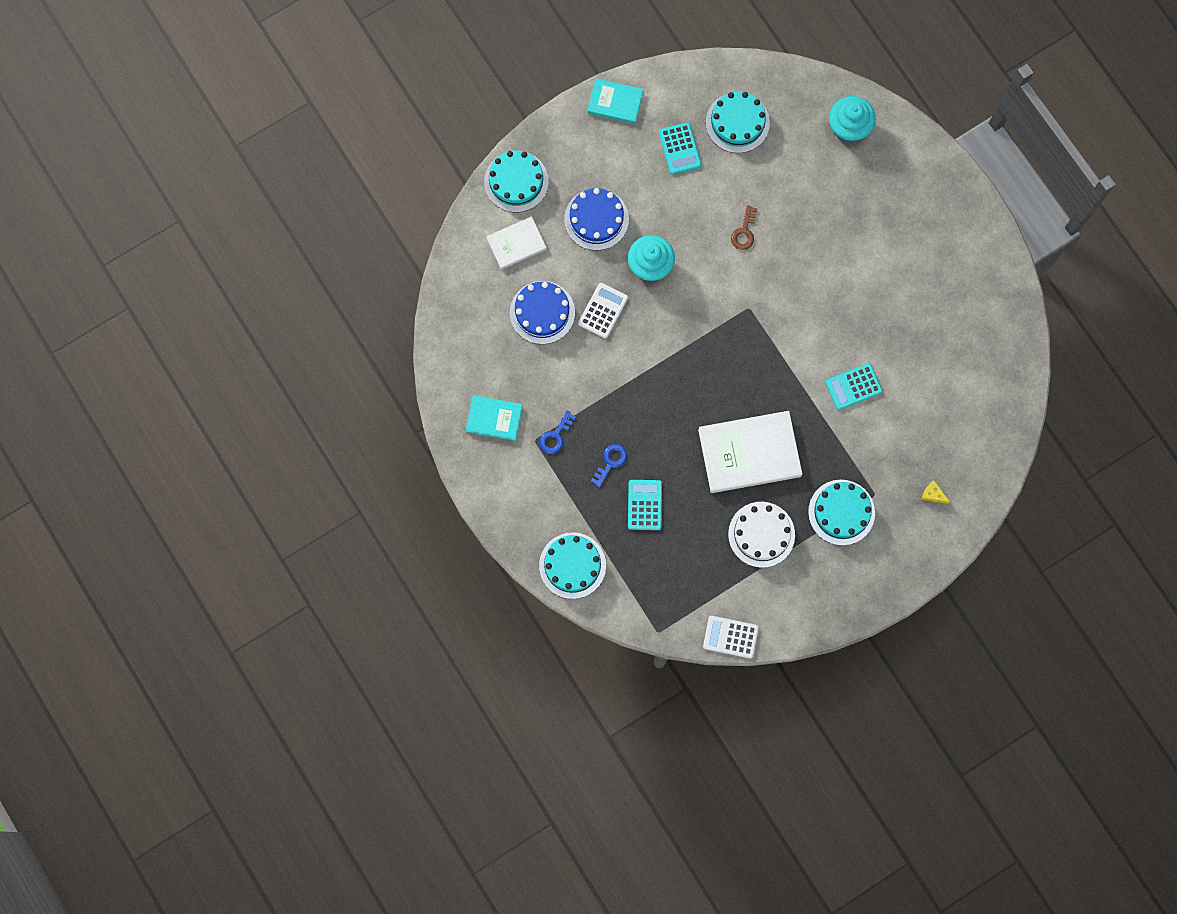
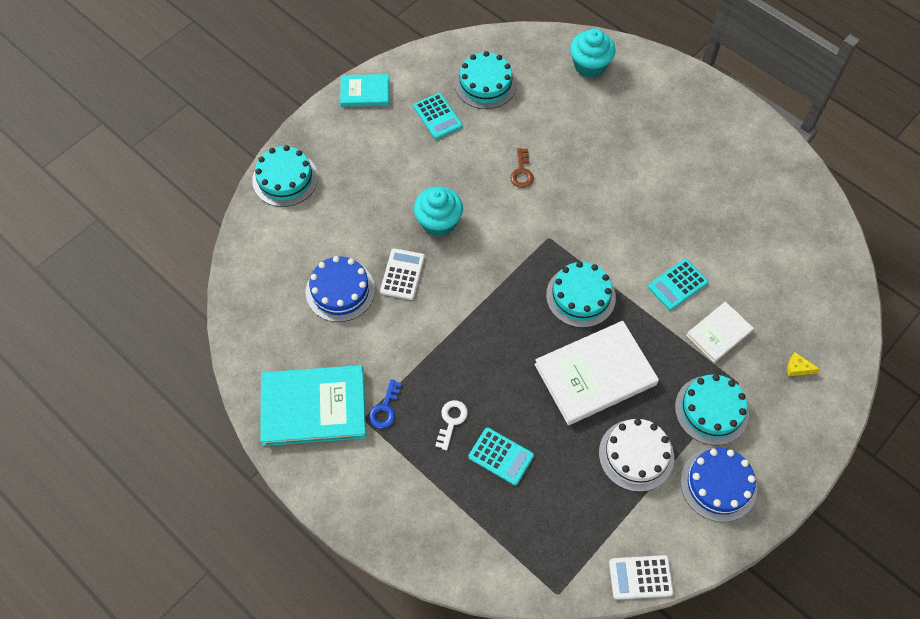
camera: 15 degrees left, 15 degrees down
turquoise book [466,395,523,441] -> turquoise book [260,365,366,446], size x1.81
white book [486,217,547,269] -> white book moved to [686,301,754,363]
turquoise cake [539,532,606,599] -> turquoise cake moved to [546,261,616,328]
blue cake [564,188,629,250] -> blue cake moved to [680,448,757,522]
blue key [591,444,627,488] -> white key [435,400,468,451]
turquoise calculator [628,480,662,530] -> turquoise calculator turned 135 degrees clockwise [468,427,534,485]

